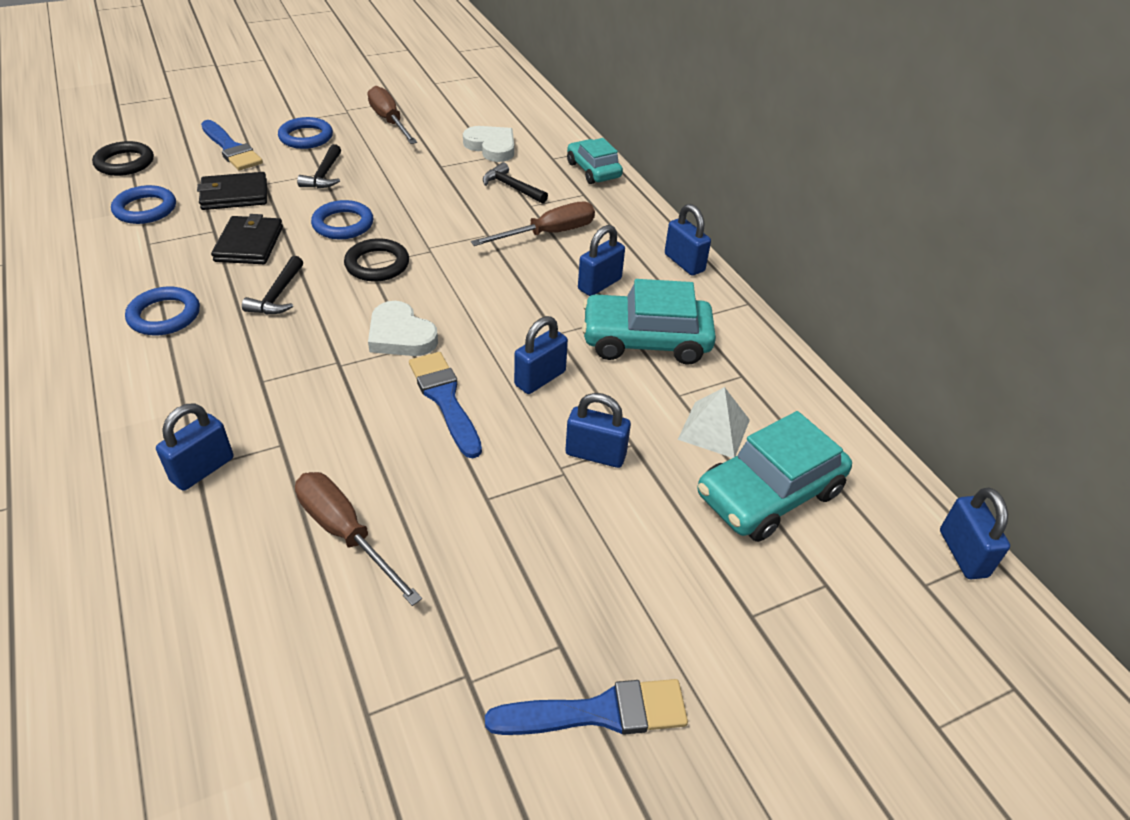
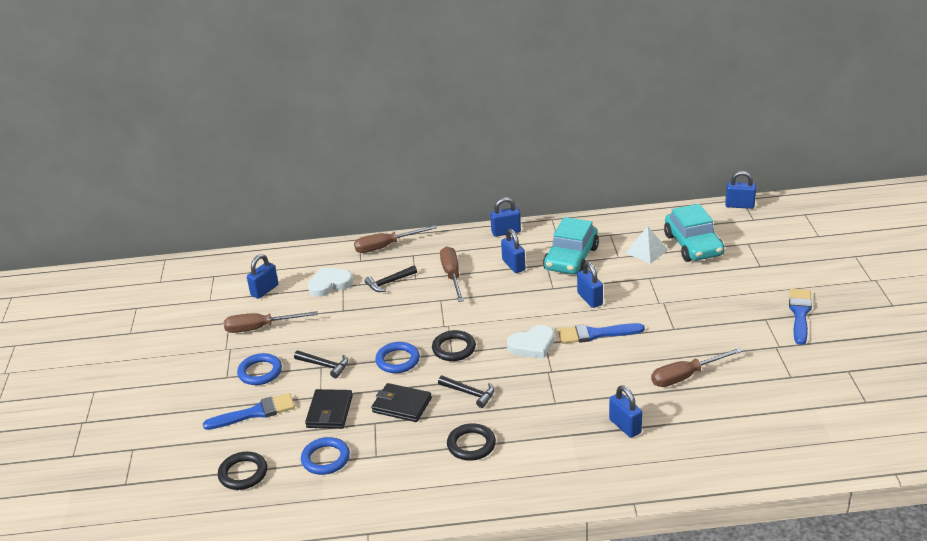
camera: 65 degrees left, 10 degrees down
blue ring [125,287,200,335] -> black ring [447,423,496,461]
blue padlock [565,393,631,468] -> blue padlock moved to [247,254,278,299]
turquoise car [567,138,623,184] -> brown screwdriver [354,225,437,253]

